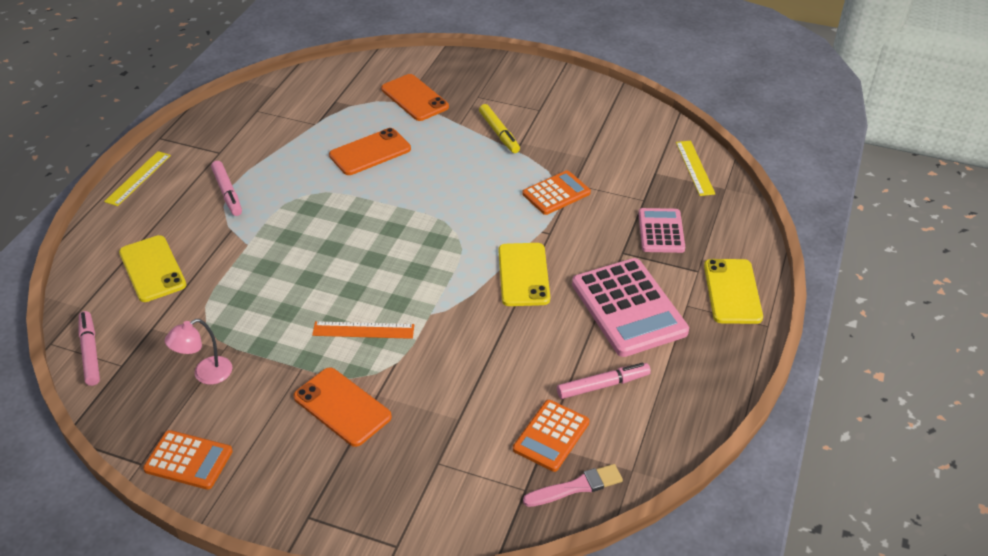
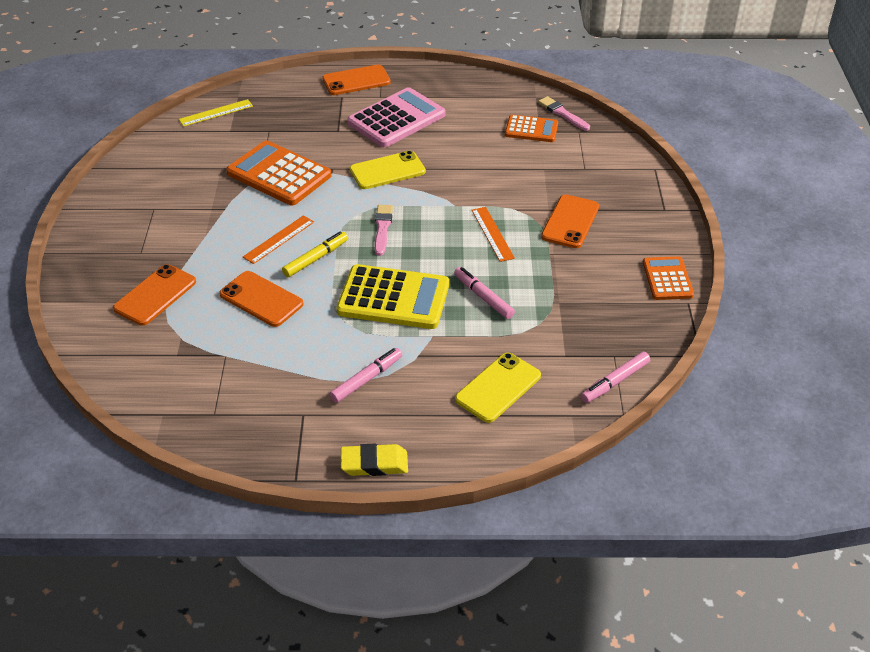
camera: 110 degrees left, 0 degrees up
yellow ruler [104,151,171,206] -> yellow eraser [341,444,408,476]
pink lamp [165,319,232,385] -> none
yellow marker [479,104,520,153] -> yellow marker moved to [282,232,348,277]
orange calculator [522,170,591,215] -> orange calculator [226,140,332,205], size x1.72
pink marker [557,363,651,399] -> pink marker moved to [454,267,515,319]
pink calculator [638,208,685,253] -> none
yellow phone [704,259,763,324] -> orange phone [322,65,391,95]
none -> orange ruler [243,215,314,264]
none -> yellow calculator [337,264,449,329]
none -> pink brush [375,205,393,256]

